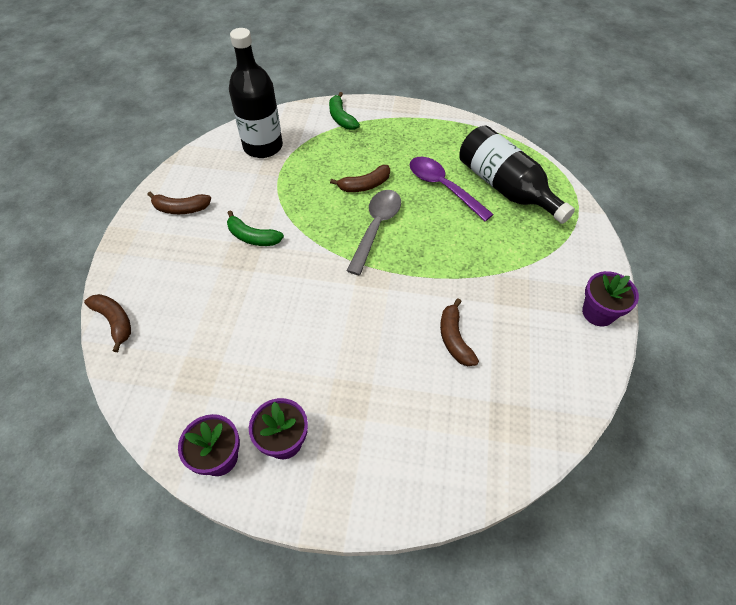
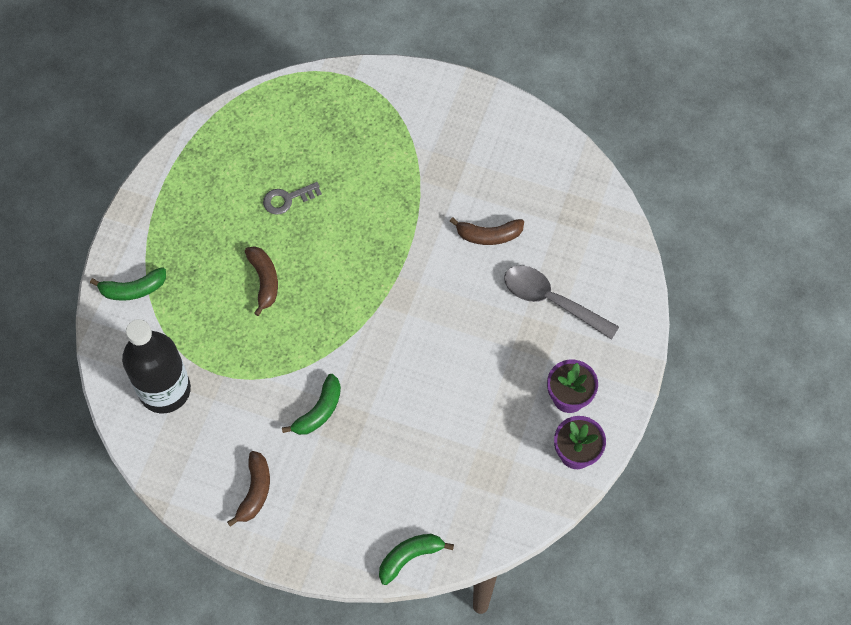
camera: 80 degrees left, 10 degrees up
brown banana [84,294,131,352] -> green banana [379,534,454,585]
grey spoon [346,190,401,275] -> grey spoon moved to [504,265,619,340]
purple spoon [410,157,494,221] -> grey key [263,182,322,215]
black bottle [460,125,575,224] -> none
purple flower pot [582,271,639,326] -> none

